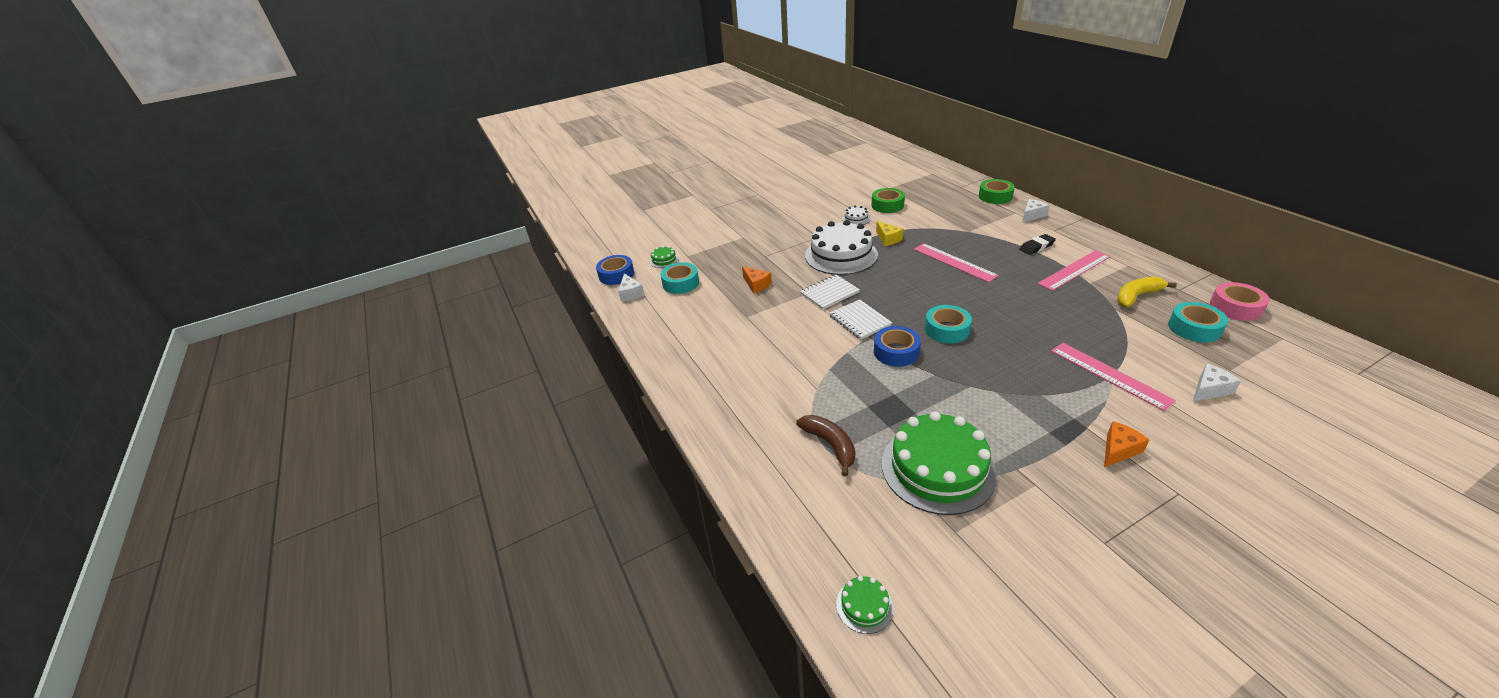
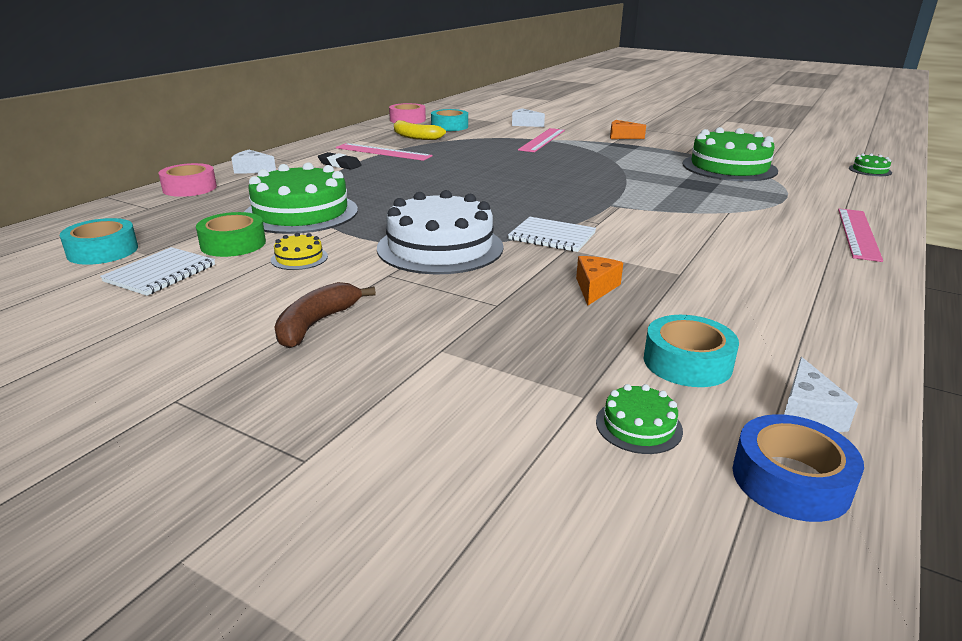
camera: 125 degrees left, 10 degrees down
white cheese [618,273,644,302] -> white cheese turned 150 degrees clockwise [784,357,858,432]
brown banana [796,415,855,476] -> brown banana moved to [274,282,376,348]
white notebook [829,299,892,340] -> white notebook moved to [100,247,215,296]
white cake [842,206,871,225] -> yellow cake [271,233,328,270]
blue tape [874,326,921,367] -> none
yellow cheese [876,221,904,246] -> none
pink ruler [914,243,999,282] -> pink ruler moved to [838,208,883,262]
turquoise tape [925,305,972,343] -> turquoise tape moved to [59,218,138,265]
green tape [979,179,1015,204] -> pink tape [158,163,217,197]
none -> green cake [244,162,358,234]

